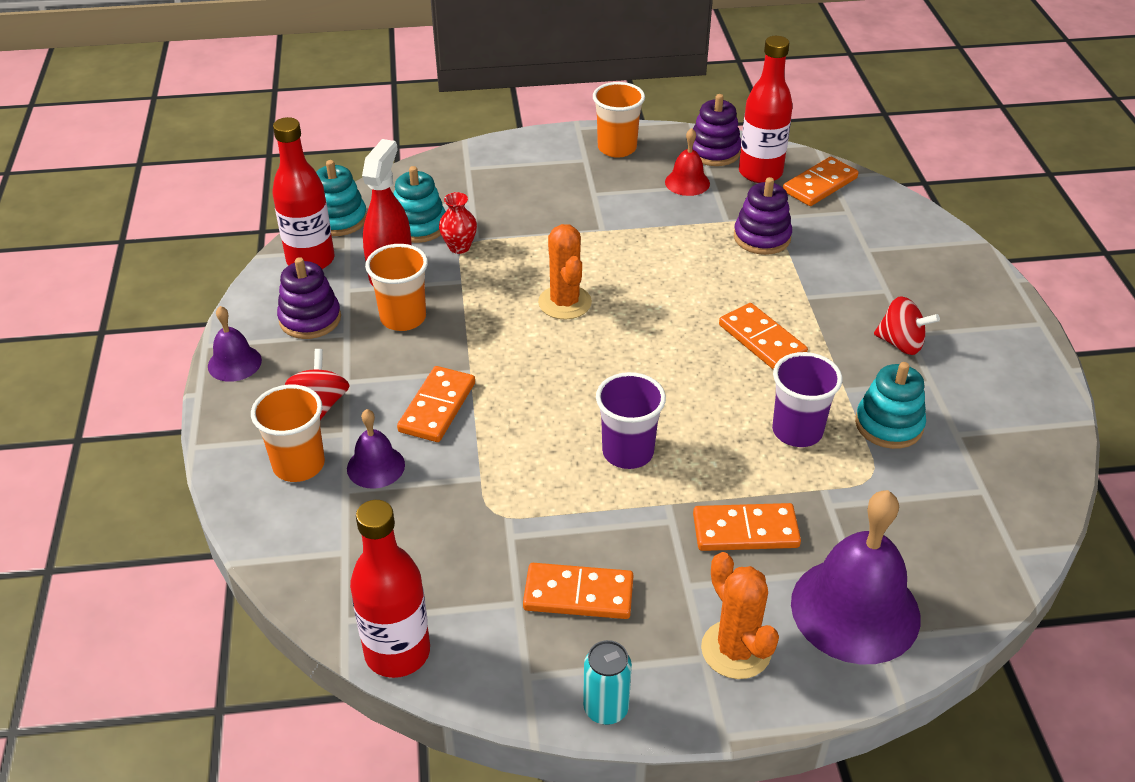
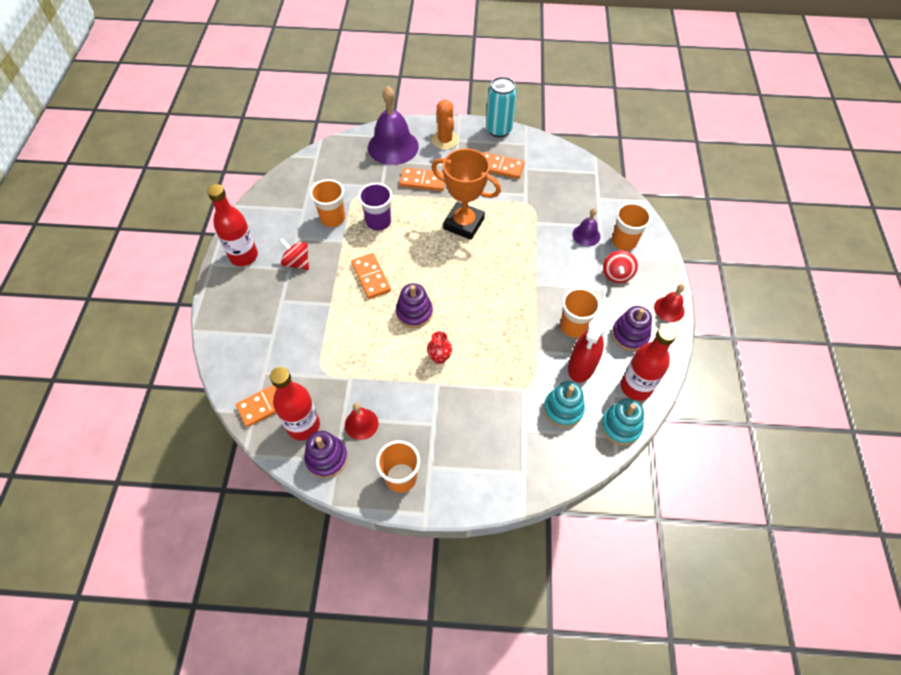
camera: 170 degrees left, 15 degrees up
purple bell [208,306,262,382] -> red bell [654,284,685,322]
red bottle [350,500,430,678] -> red bottle moved to [207,184,258,266]
orange domino [397,366,475,442] -> none
red vase [439,192,477,254] -> red vase moved to [427,331,452,364]
orange cactus [538,224,592,320] -> none
turquoise can [583,640,632,725] -> turquoise can [486,77,517,137], size x1.62
purple cup [596,372,666,469] -> orange trophy [432,148,501,240]
purple stacking toy [734,177,792,255] -> purple stacking toy moved to [396,283,433,328]
turquoise stacking toy [855,362,926,449] -> orange cup [310,179,345,227]

